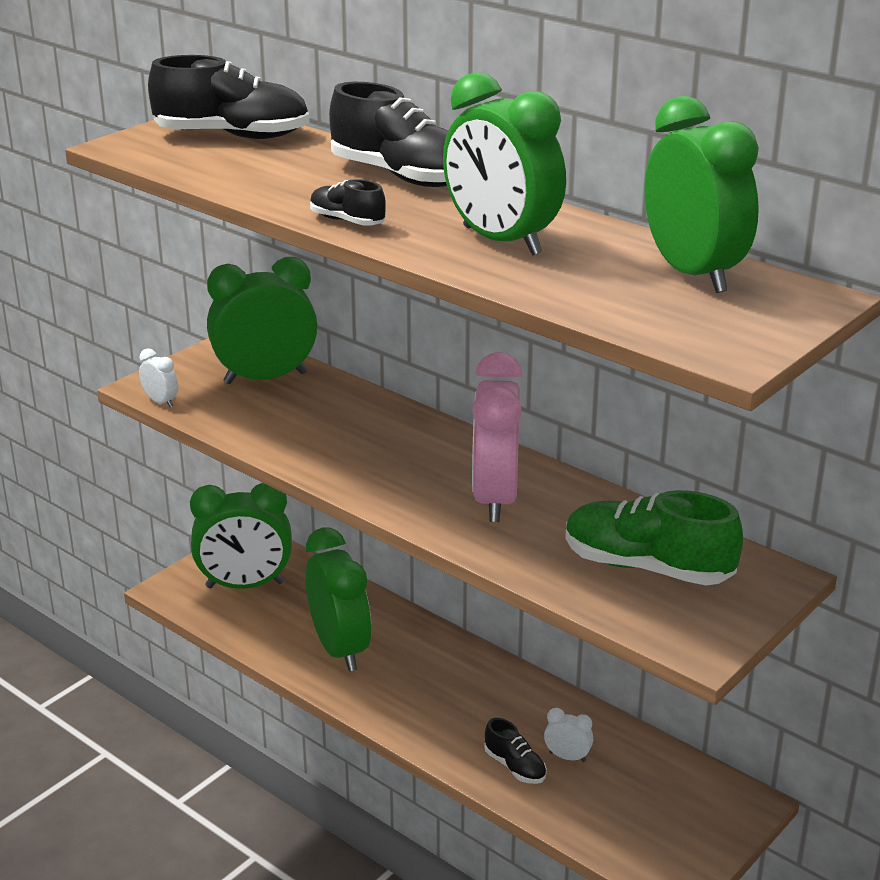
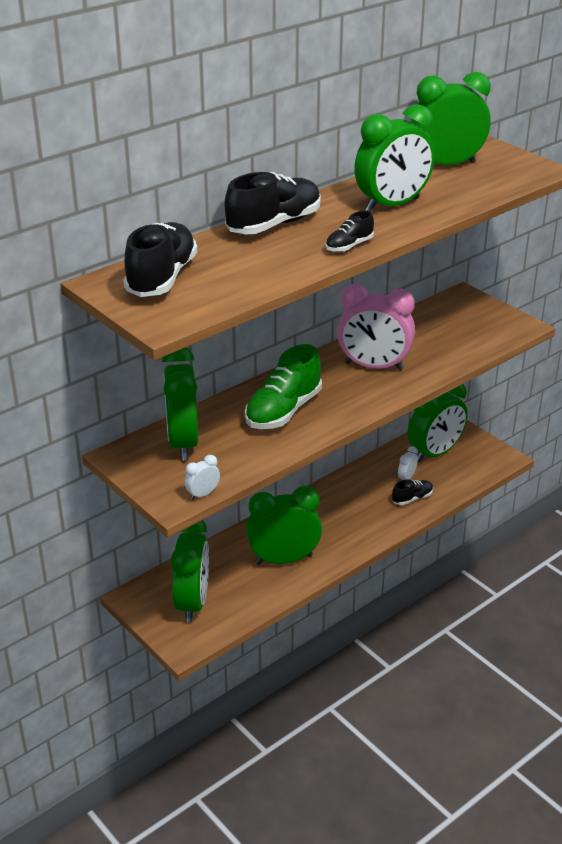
camera: 80 degrees left, 5 degrees up
green shoe [565,490,743,585] -> green shoe moved to [245,344,322,429]
none -> green clock [408,384,468,463]

